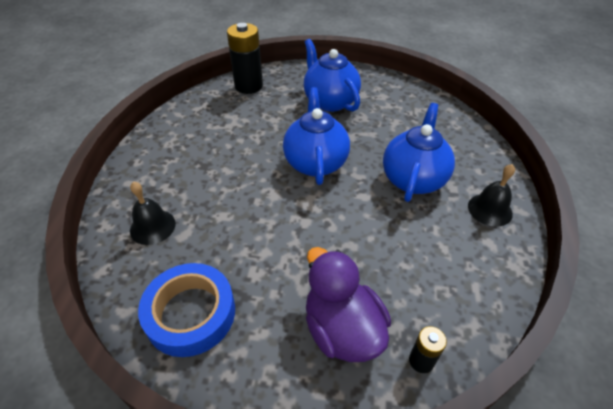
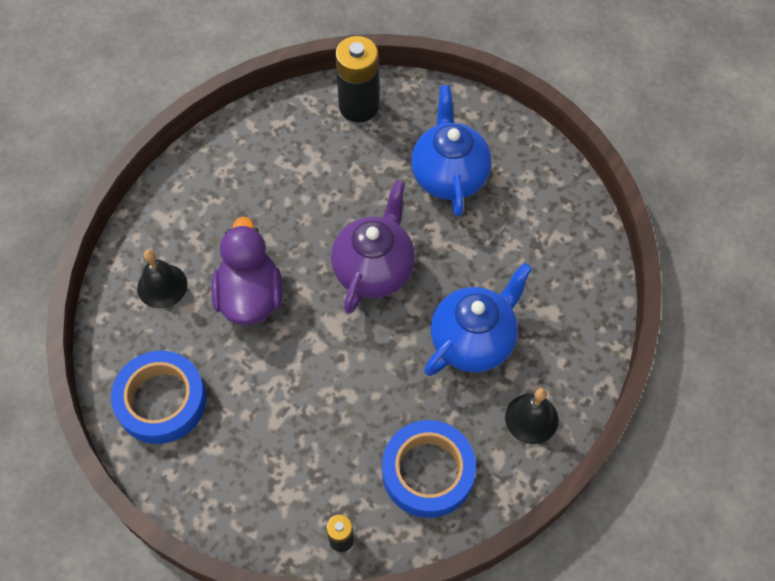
camera: 25 degrees right, 15 degrees up
blue teapot [283,87,350,185] -> purple teapot [331,180,415,314]
purple duck [306,247,391,362] -> purple duck moved to [211,217,283,325]
none -> blue tape [382,420,476,518]

